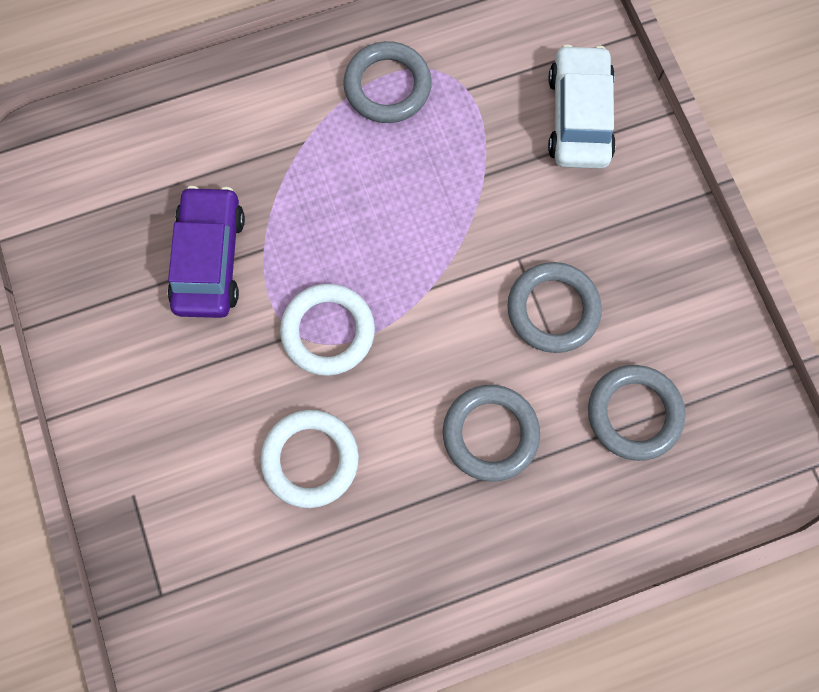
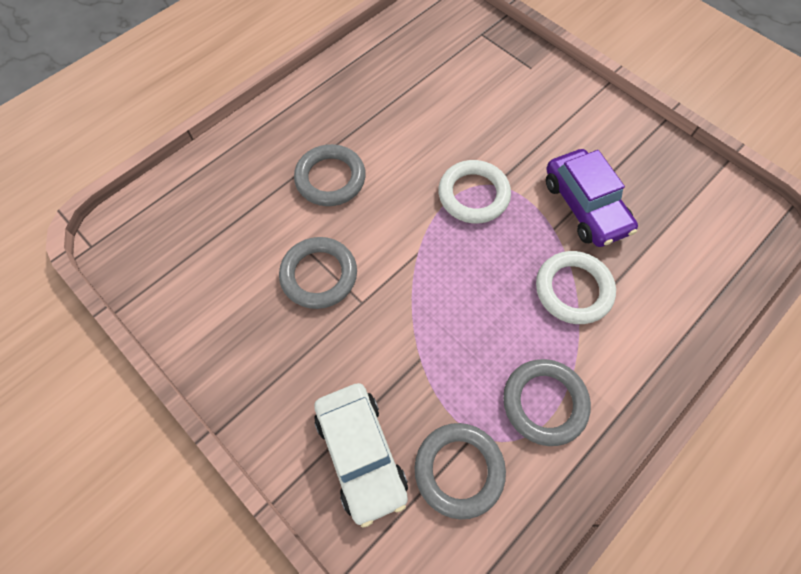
camera: 155 degrees right, 10 degrees down
white ring [260,410,359,508] -> white ring moved to [536,251,616,324]
grey ring [588,365,685,461] -> grey ring moved to [415,423,506,519]

